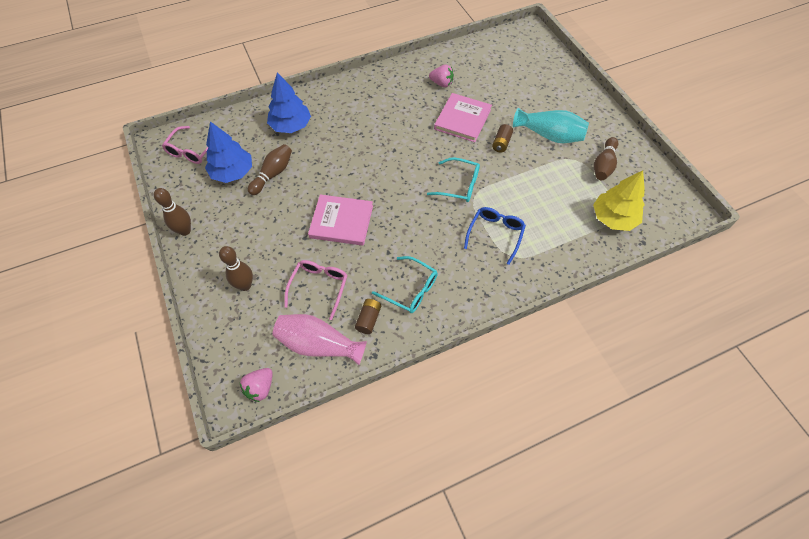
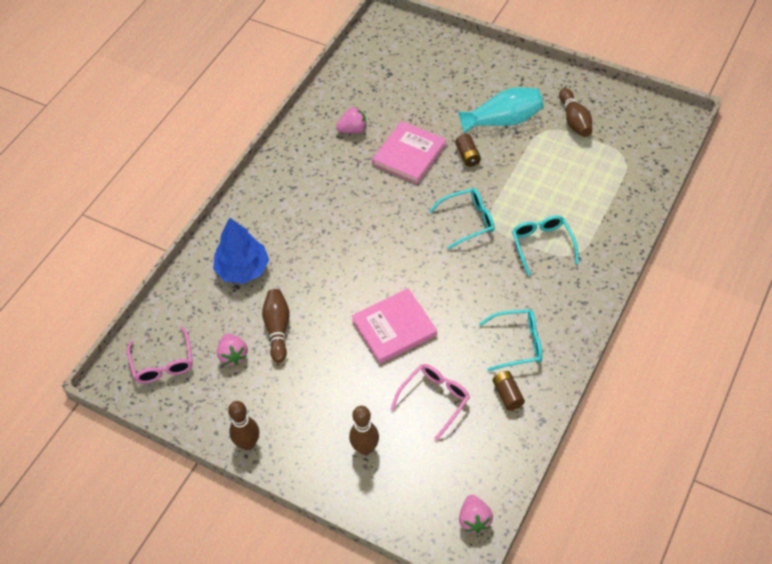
camera: 35 degrees left, 5 degrees down
blue tree [205,121,252,183] -> pink strawberry [217,333,248,365]
pink vase [272,314,367,365] -> none
pink glasses [284,260,348,320] -> pink glasses turned 60 degrees clockwise [391,364,470,441]
pink book [434,93,492,142] -> pink book turned 45 degrees clockwise [372,121,446,184]
blue glasses [464,207,526,265] -> turquoise glasses [512,215,579,276]
yellow tree [593,170,645,231] -> none

